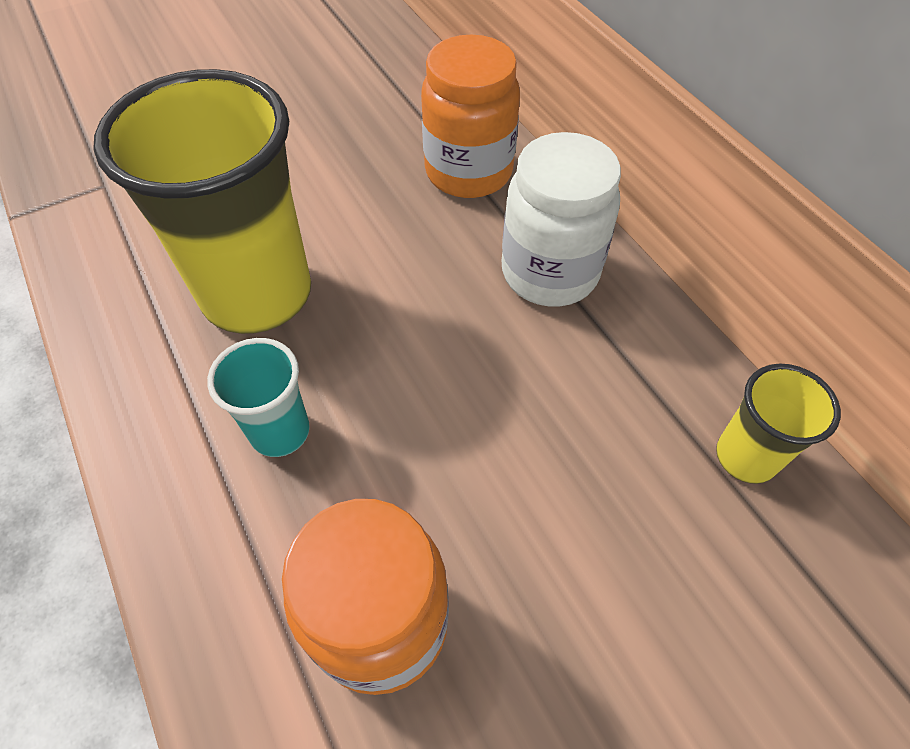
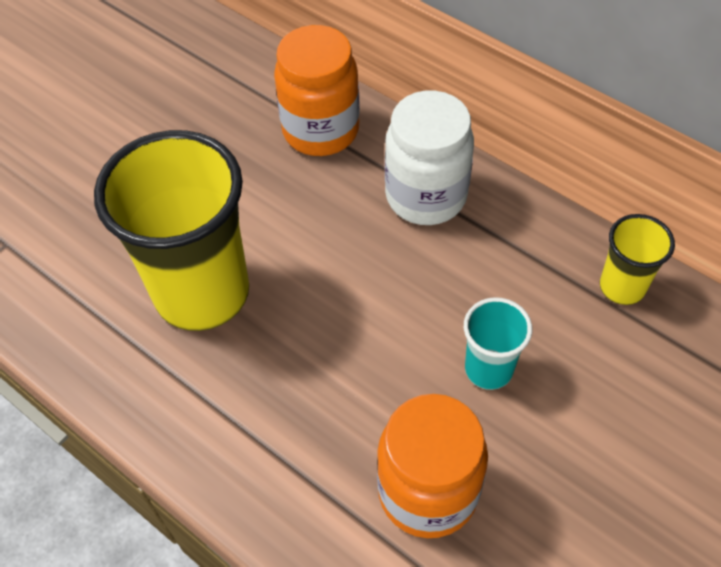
camera: 20 degrees left, 0 degrees up
turquoise cup [207,338,310,457] -> turquoise cup moved to [464,297,532,390]

